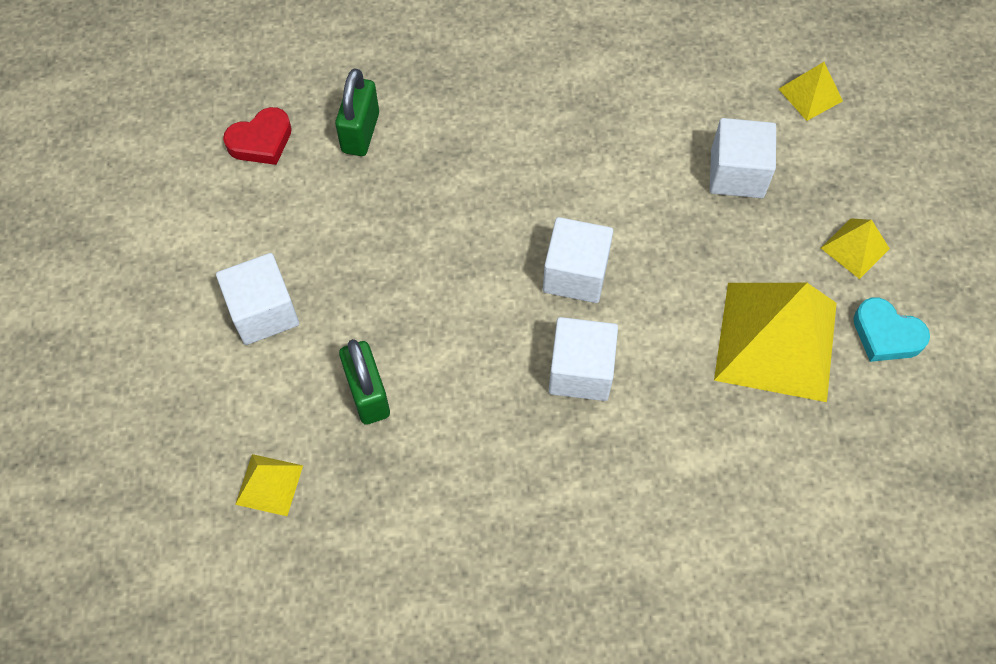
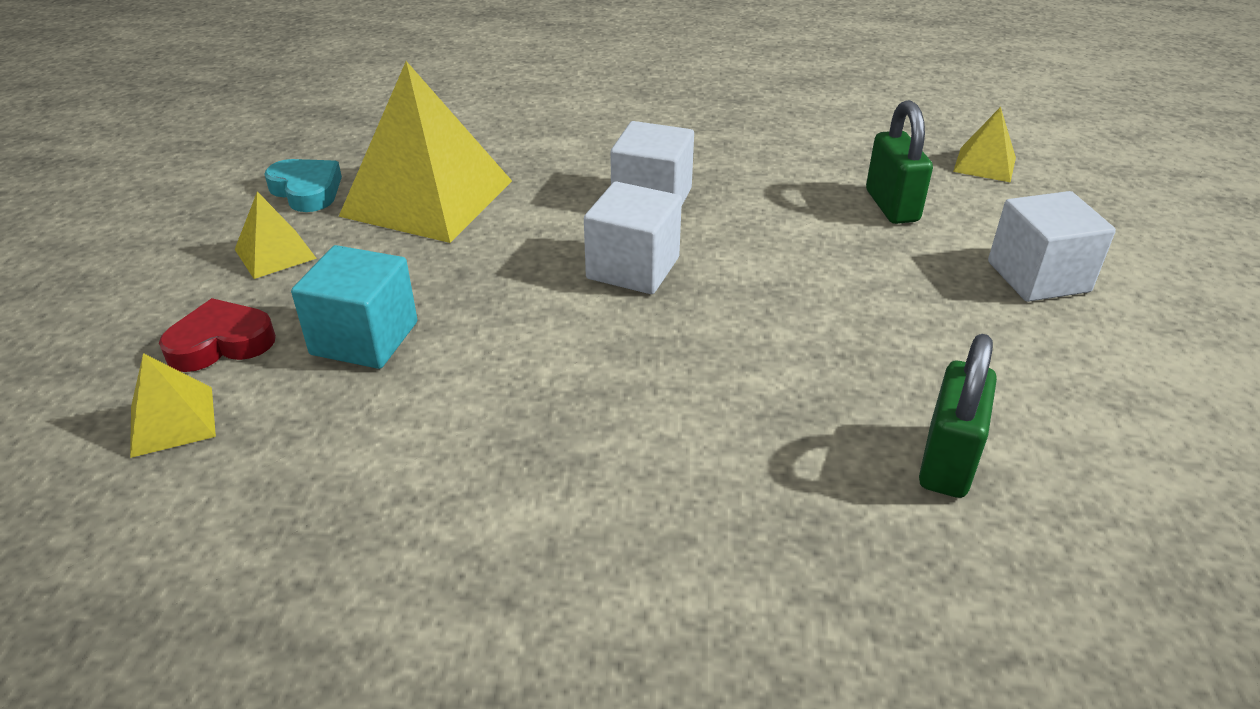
camera: 170 degrees left, 25 degrees down
red heart [223,107,292,165] -> red heart moved to [159,298,276,372]
white cube [710,118,776,198] -> turquoise cube [291,245,417,369]

